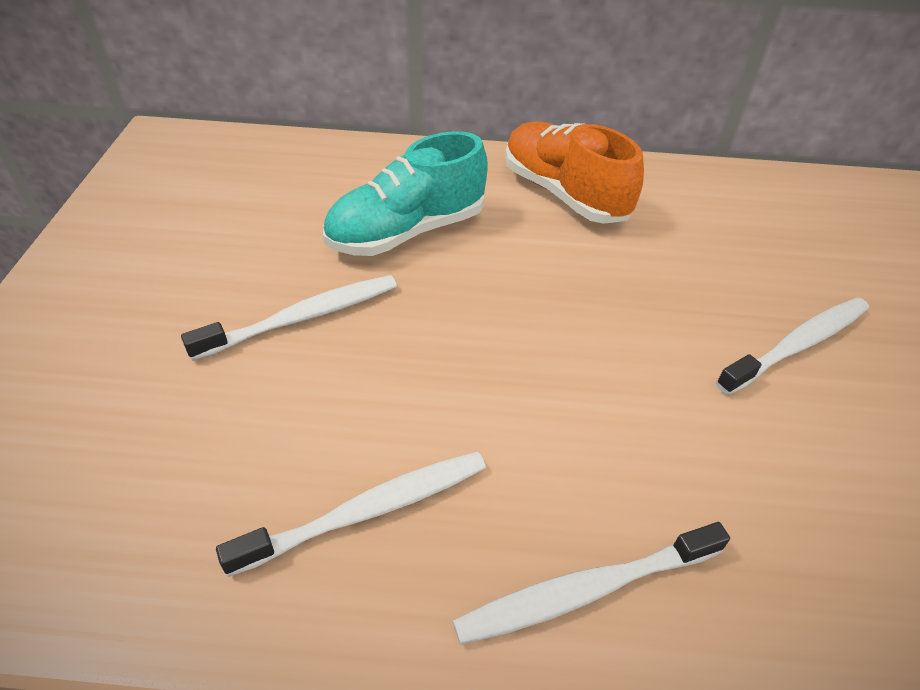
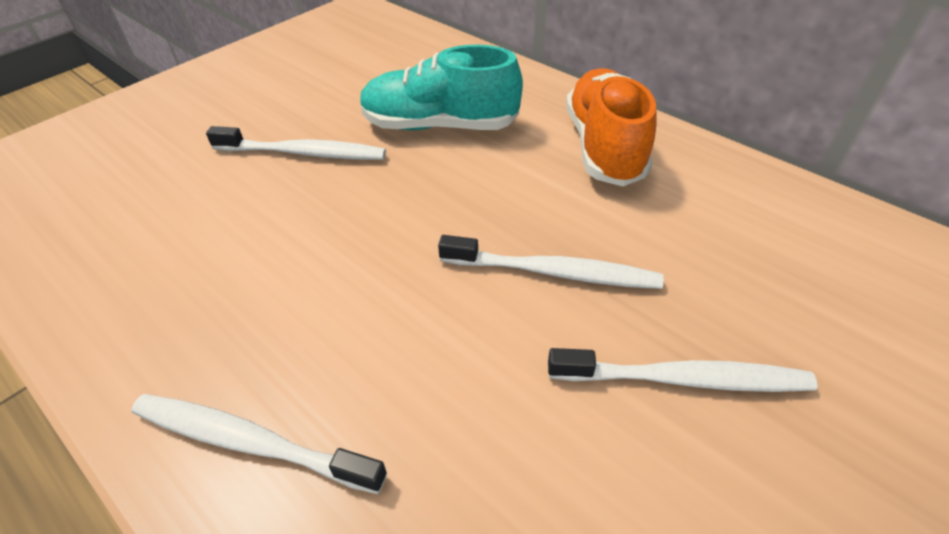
camera: 40 degrees right, 0 degrees up
white toothbrush [216,452,486,577] -> white toothbrush moved to [438,235,664,289]

